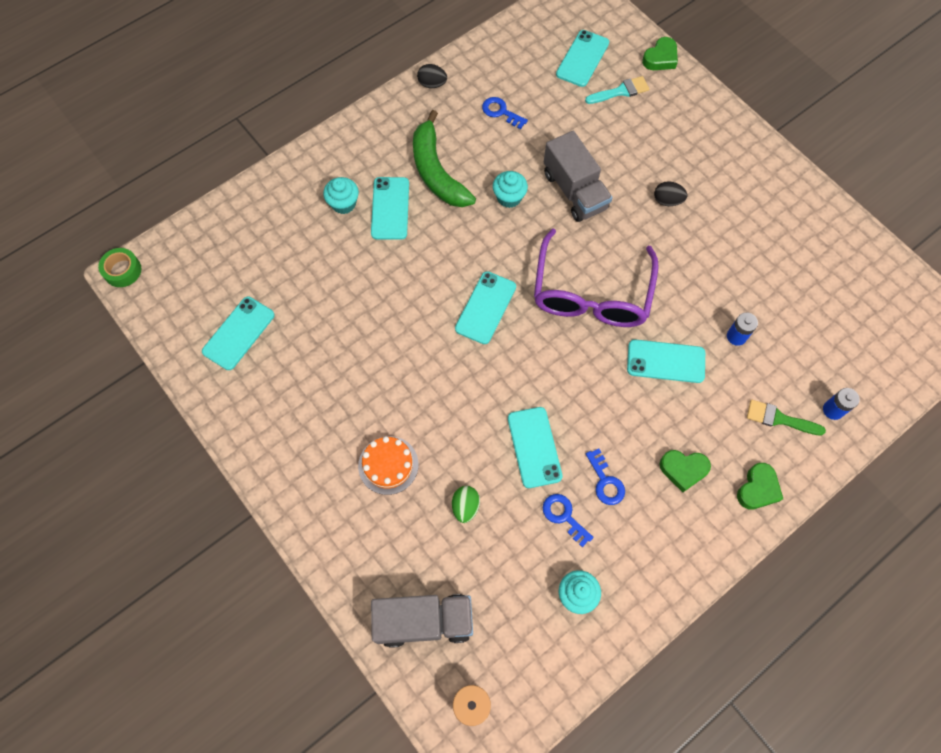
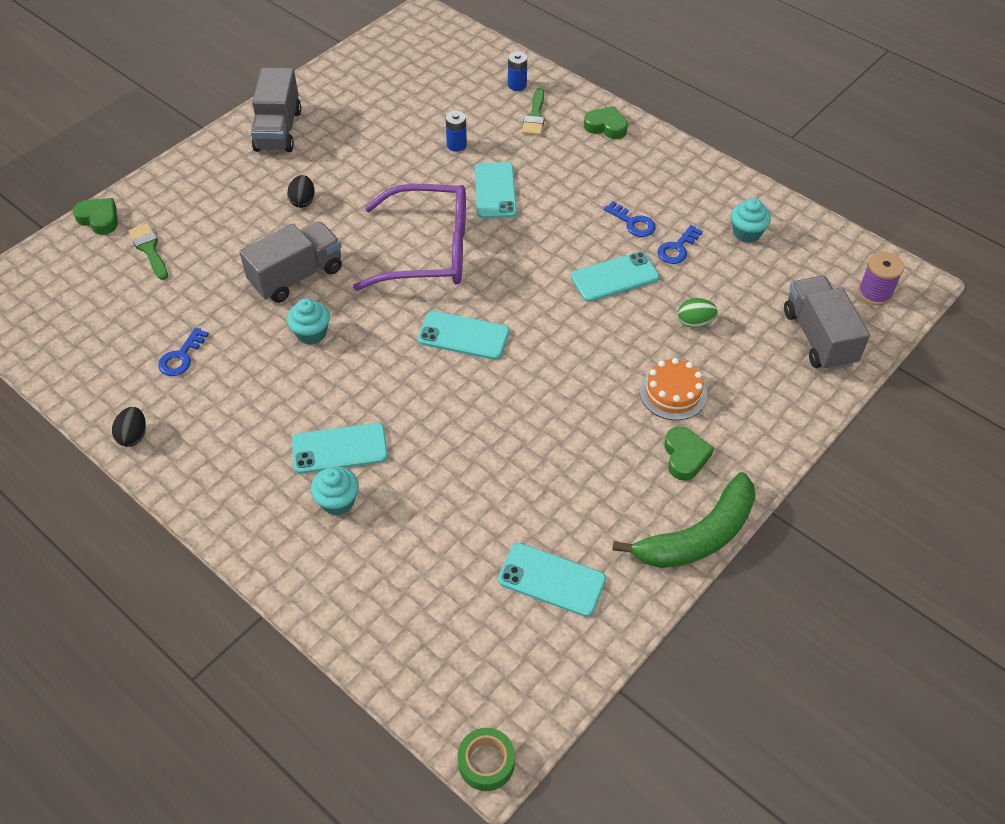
camera: 100 degrees left, 15 degrees down
green banana [413,110,476,207] -> green banana moved to [612,472,755,568]
turquoise phone [556,30,609,87] -> none
turquoise brush [585,76,649,104] -> green brush [129,223,168,280]
blue key [586,448,625,505] -> blue key turned 75 degrees clockwise [604,201,656,237]
green heart [660,450,711,492] -> green heart moved to [664,427,714,481]
none -> grey truck [251,67,301,152]

